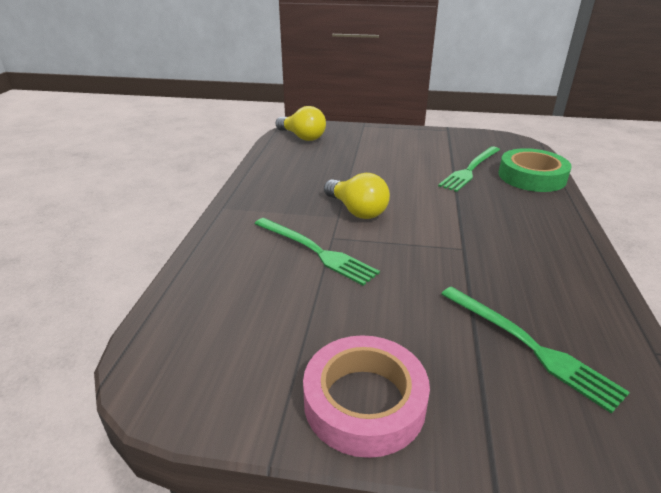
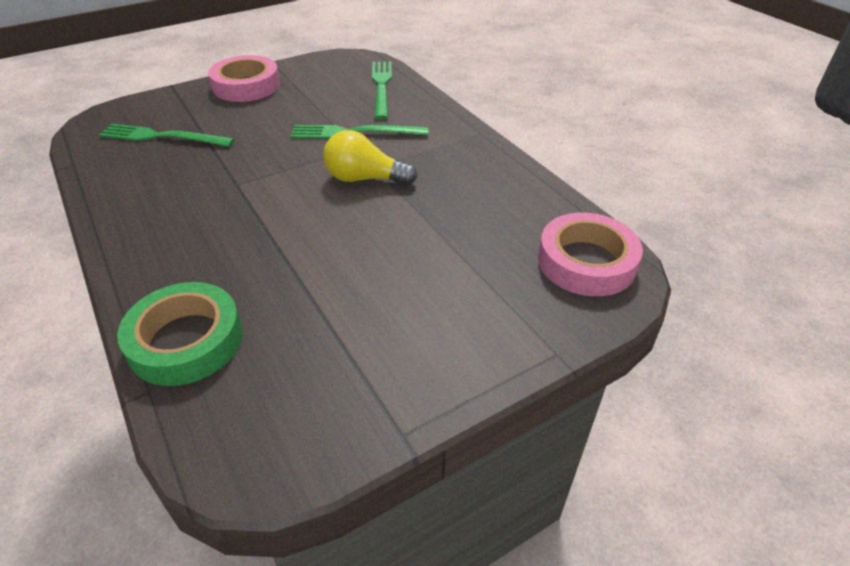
camera: 140 degrees right, 10 degrees up
yellow light bulb [276,106,326,141] -> pink tape [538,213,643,296]
green fork [438,146,500,192] -> green fork moved to [372,61,392,120]

